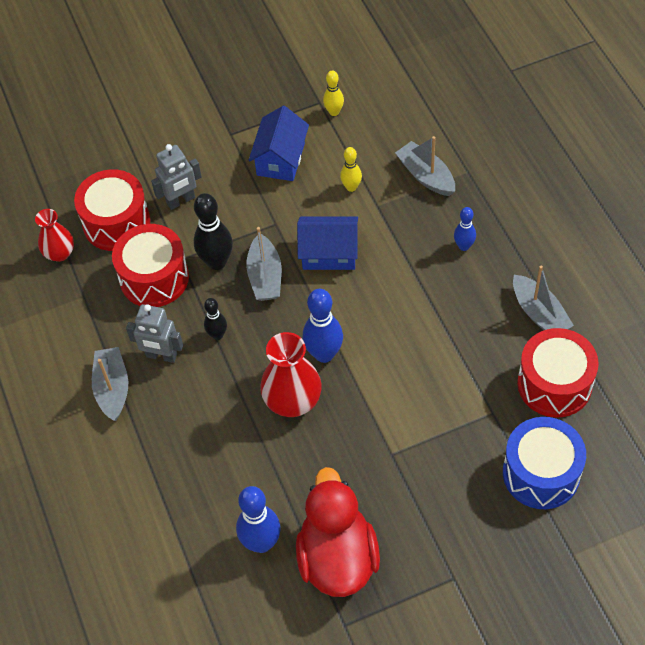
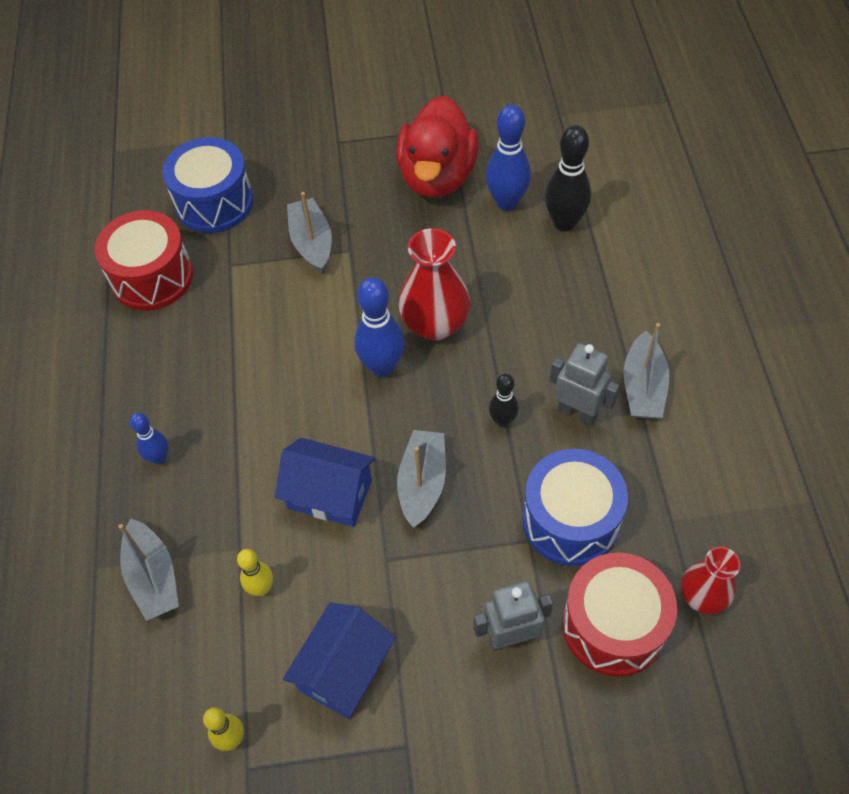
camera: 165 degrees left, 0 degrees up
red drum [112,224,189,307] -> blue drum [522,449,628,566]
black bowling pin [194,193,233,270] -> black bowling pin moved to [545,125,591,231]
grey boat [513,266,574,330] -> grey boat moved to [287,192,332,273]

